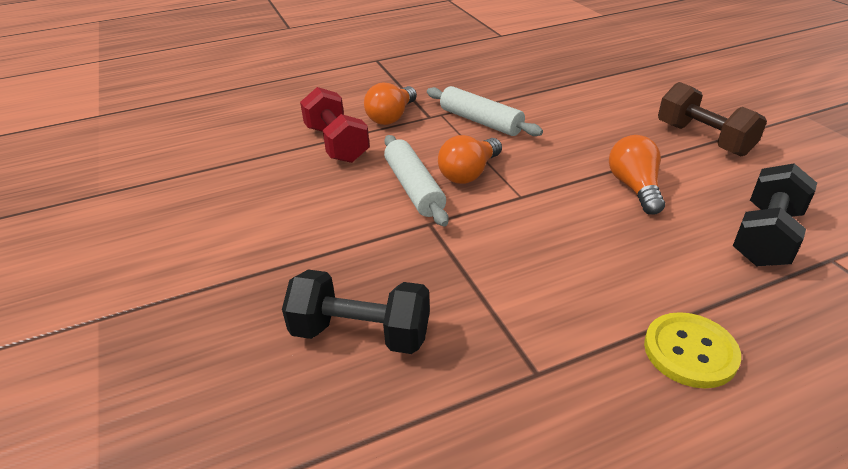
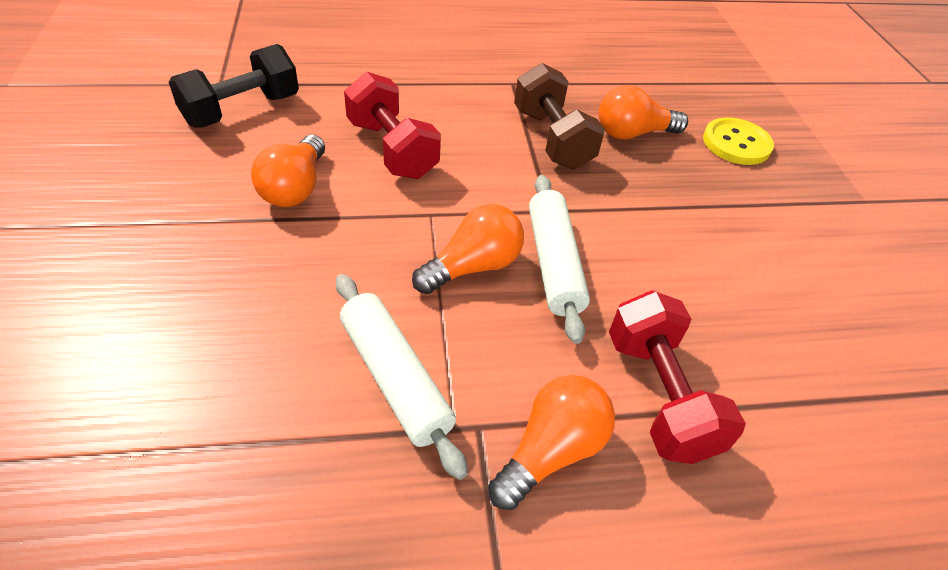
camera: 170 degrees left, 10 degrees up
black dumbbell [282,270,430,354] -> orange light bulb [599,85,688,140]
yellow button [644,312,741,388] -> yellow button moved to [703,117,774,165]
brown dumbbell [658,82,767,156] -> brown dumbbell moved to [514,63,605,169]
none -> red dumbbell [344,72,441,179]

